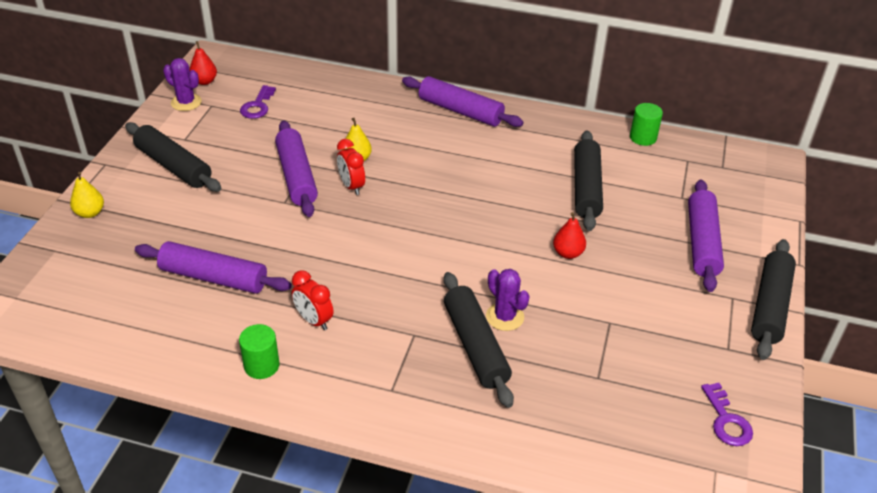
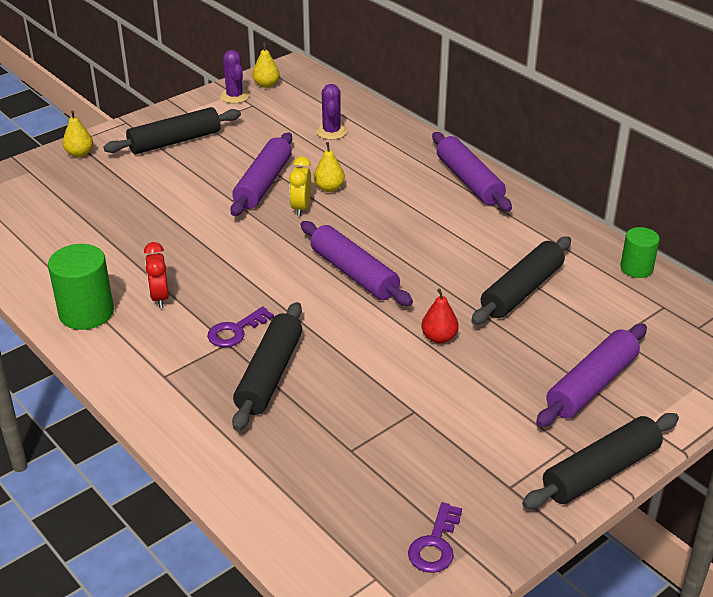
camera: 35 degrees right, 5 degrees down
black rolling pin [125,122,222,192] -> black rolling pin turned 75 degrees clockwise [104,107,241,154]
purple rolling pin [135,241,292,294] -> purple rolling pin moved to [300,221,413,306]
red pear [189,41,217,85] -> yellow pear [253,42,280,88]
green cylinder [239,324,280,379] -> green cylinder [48,244,114,330], size x1.60
purple key [240,85,276,119] -> purple key moved to [207,306,274,347]
red clock [337,139,365,195] -> yellow clock [289,156,311,217]
purple cactus [486,269,530,331] -> purple cactus moved to [316,84,347,140]

